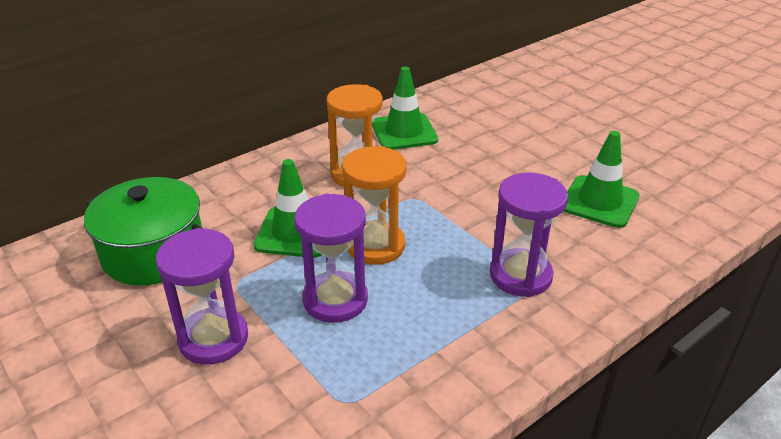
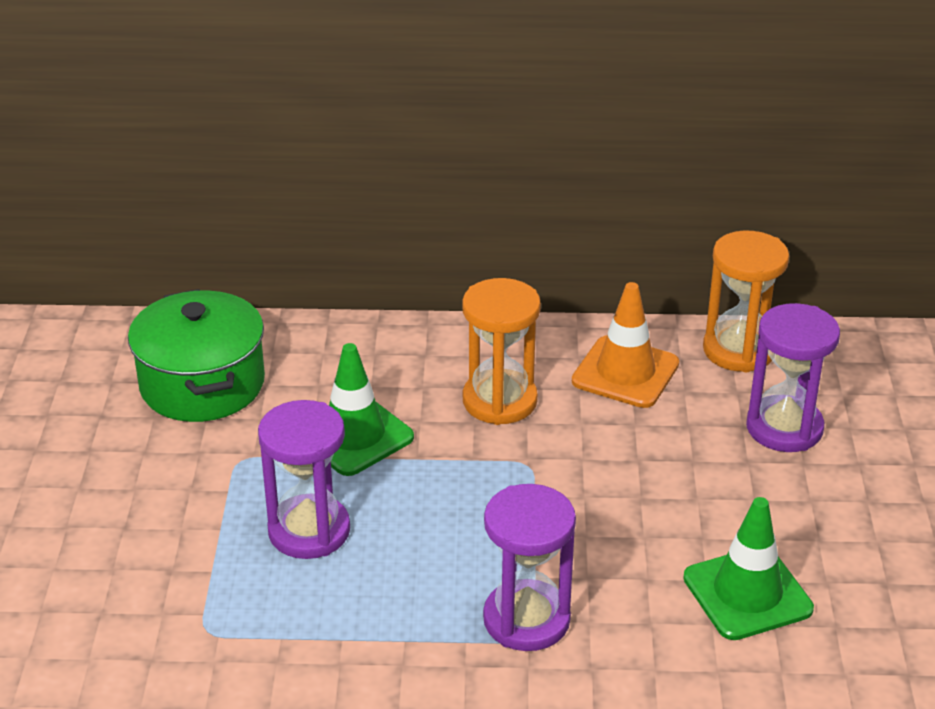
camera: 40 degrees right, 0 degrees up
purple hourglass [156,228,248,365] -> purple hourglass moved to [746,303,840,452]
orange hourglass [342,146,407,265] -> orange hourglass moved to [703,231,789,372]
green traffic cone [372,67,438,150] -> orange traffic cone [572,282,679,408]

